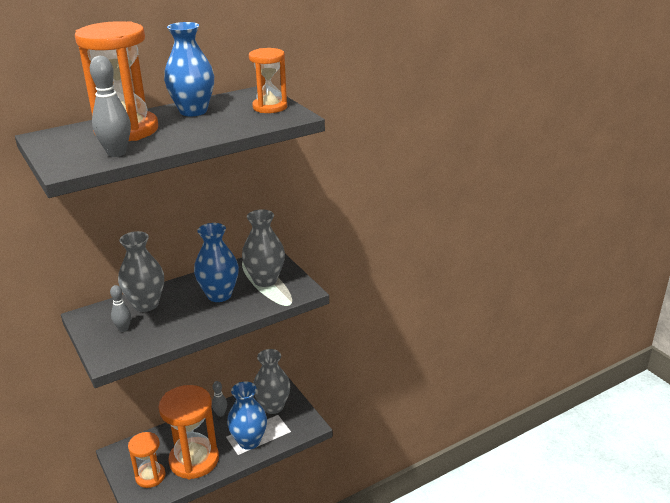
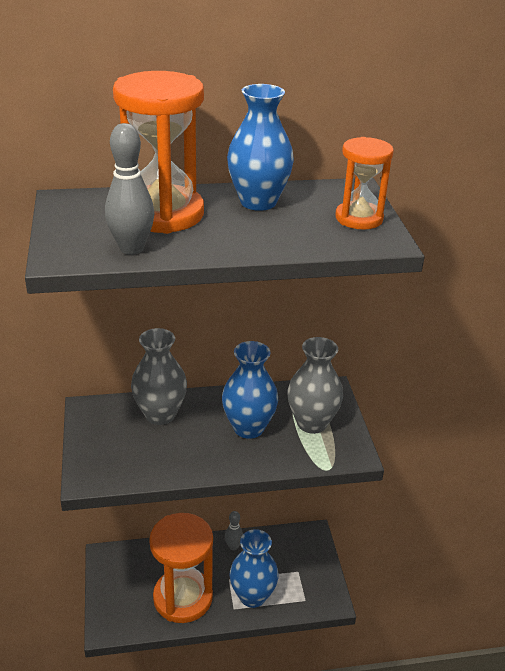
camera: 20 degrees right, 5 degrees up
grey bowling pin [110,285,131,332] -> none
orange hourglass [128,432,165,488] -> none
grey vase [253,349,290,414] -> none

